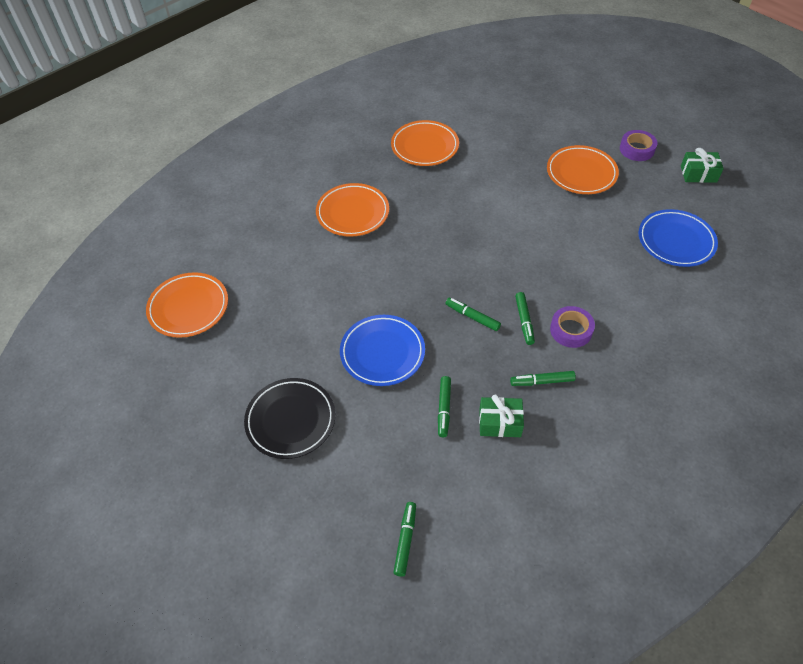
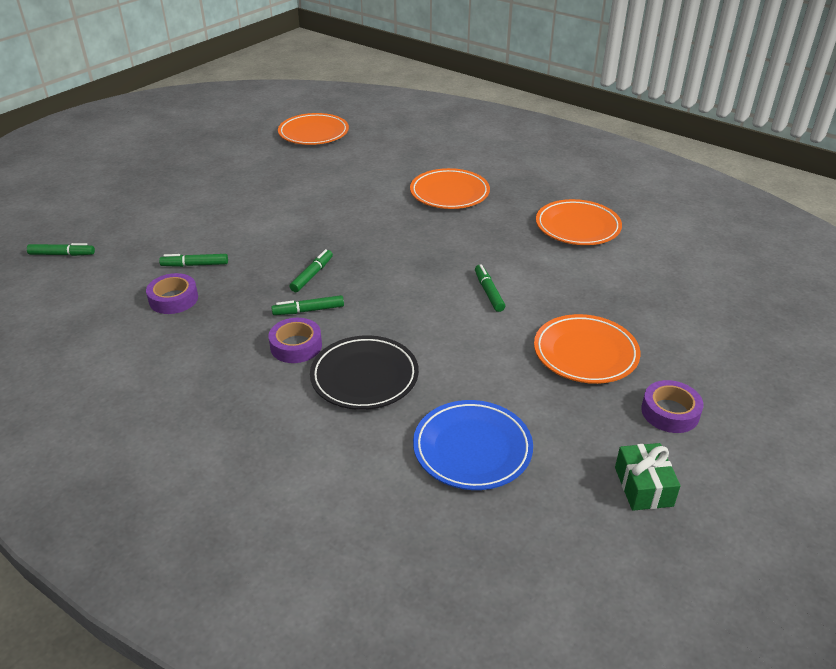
camera: 80 degrees right, 15 degrees down
black plate [244,378,335,459] -> black plate moved to [310,335,419,410]
blue plate [340,315,425,386] -> none
green gift [479,395,524,437] -> purple tape [146,273,198,314]
green marker [510,371,576,386] -> green marker moved to [475,264,505,312]

